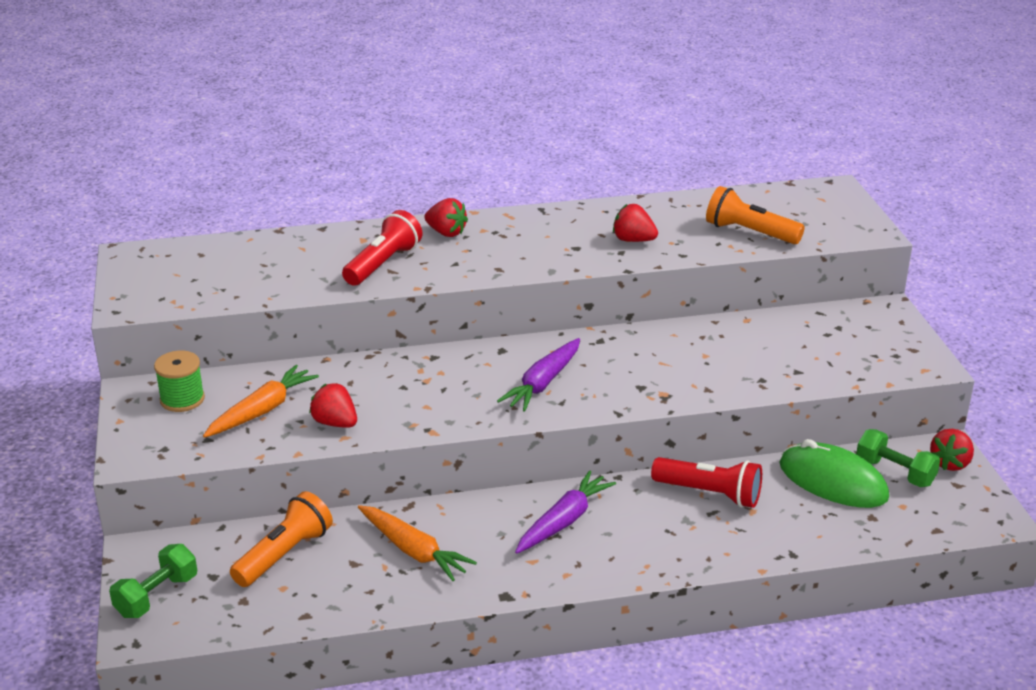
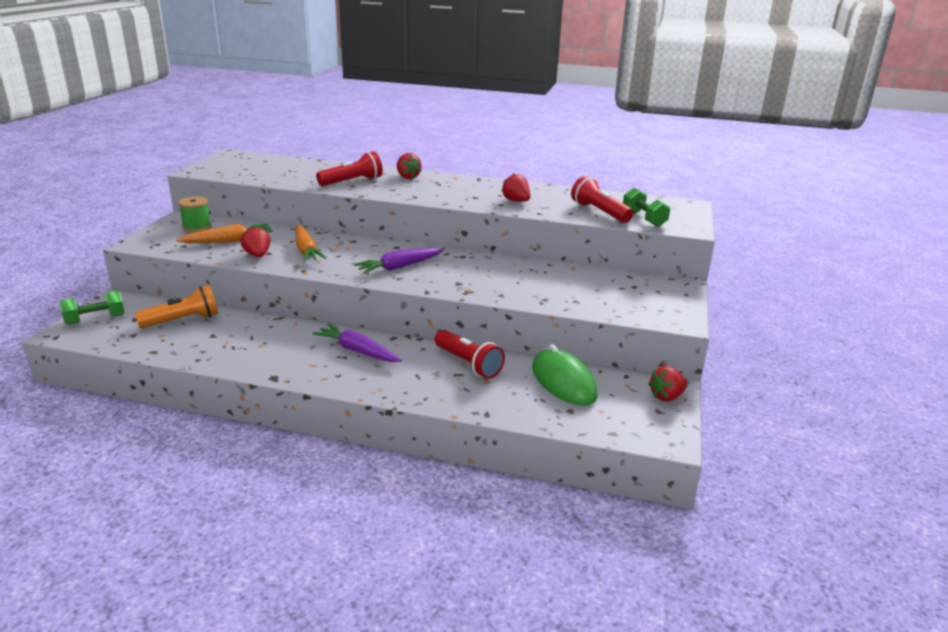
camera: 25 degrees right, 5 degrees down
orange carrot [358,505,477,581] -> orange carrot moved to [295,225,326,262]
purple carrot [515,470,616,554] -> purple carrot turned 120 degrees counterclockwise [312,324,402,362]
orange flashlight [706,186,805,244] -> red flashlight [571,176,633,223]
green dumbbell [856,429,940,487] -> green dumbbell moved to [623,188,670,227]

